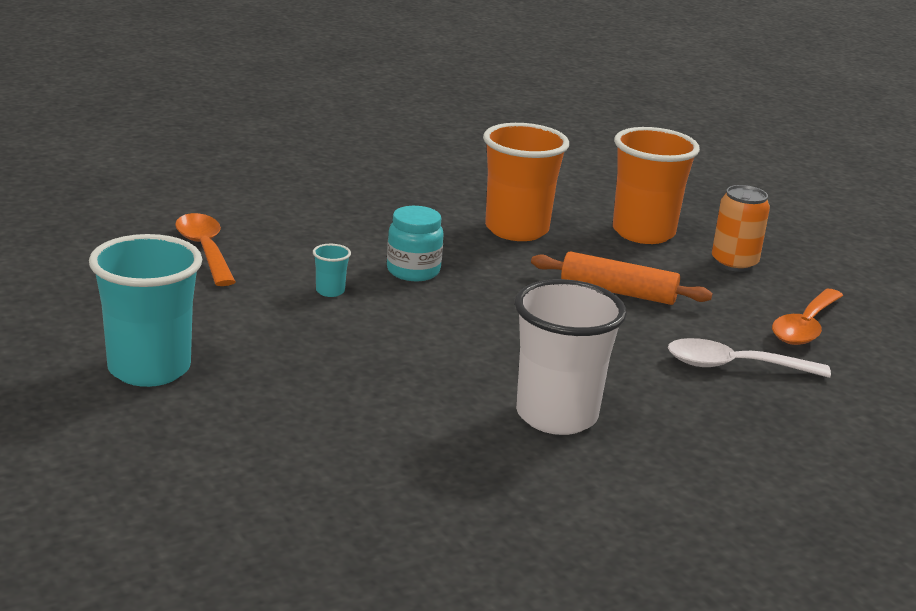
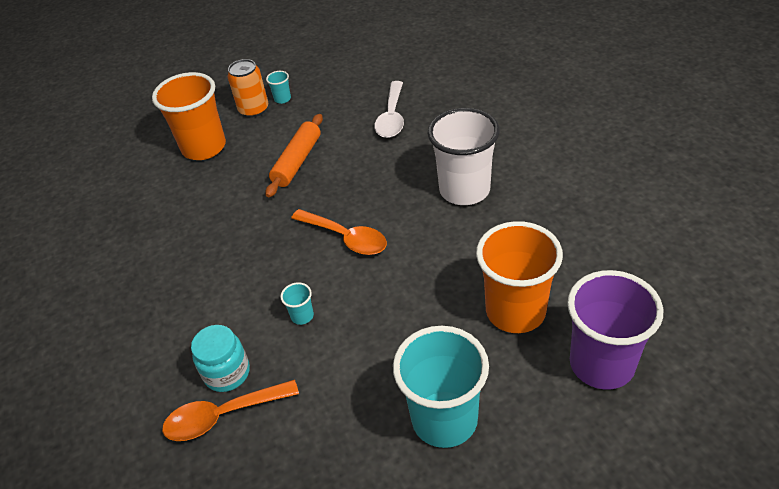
camera: 80 degrees left, 20 degrees up
turquoise jar [387,206,444,281] -> turquoise jar moved to [191,325,250,392]
orange cup [483,123,569,241] -> orange cup moved to [476,221,563,333]
orange spoon [772,289,843,345] -> orange spoon moved to [291,209,387,255]
none -> turquoise cup [266,71,291,104]
none -> purple cup [567,270,663,390]

